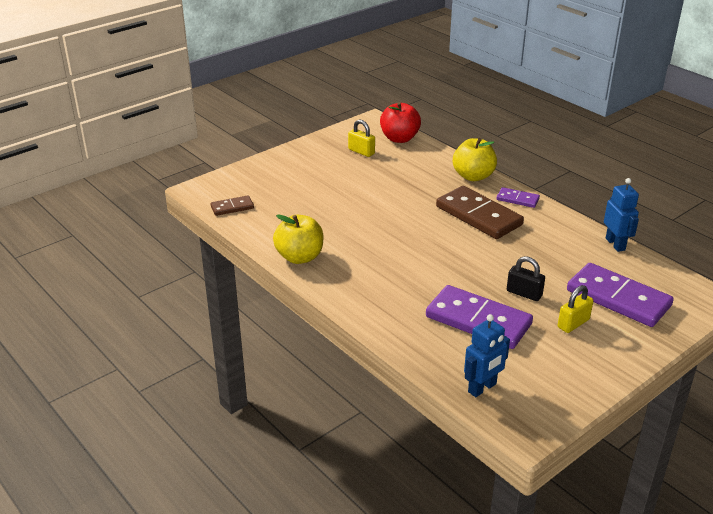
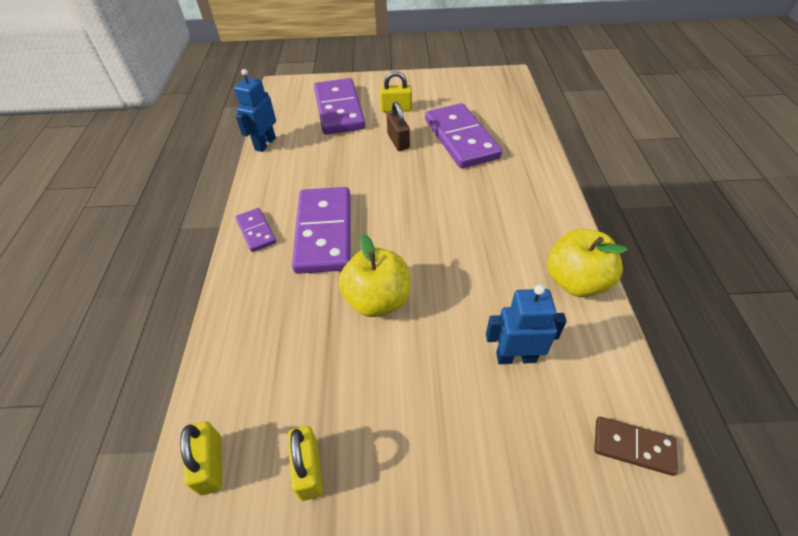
camera: 140 degrees left, 15 degrees up
red apple [380,102,421,143] -> yellow padlock [180,422,222,495]
brown domino [436,186,524,239] -> purple domino [292,187,350,274]
yellow apple [453,138,497,181] -> yellow apple moved to [339,234,410,317]
blue robot [464,314,510,397] -> blue robot moved to [486,285,567,364]
black padlock [507,256,545,301] -> brown padlock [387,101,410,151]

